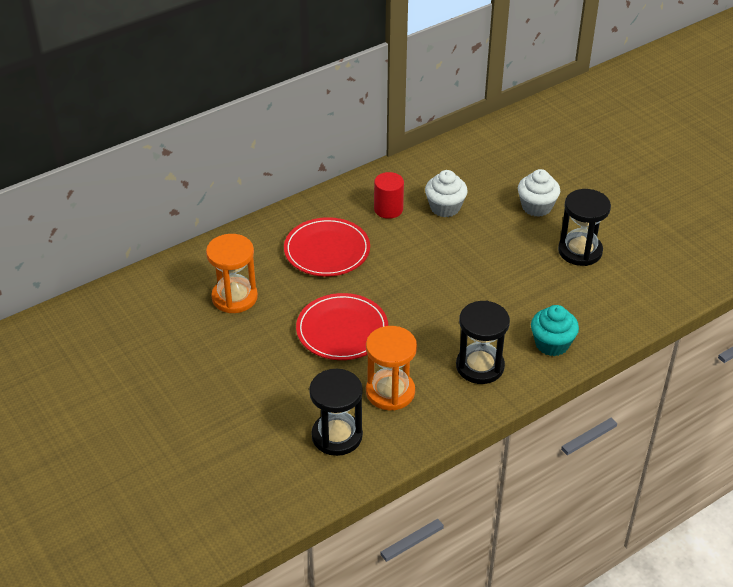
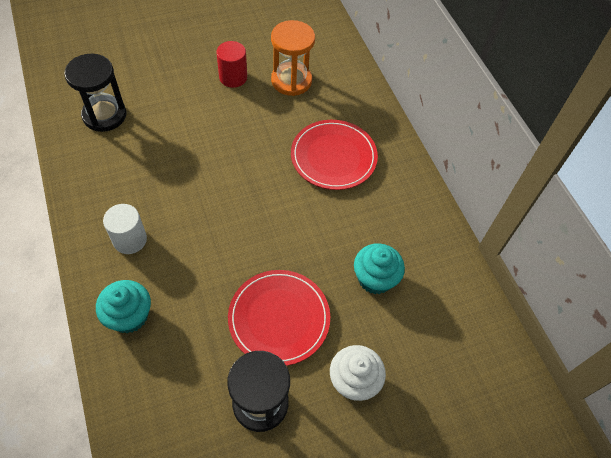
camera: 100 degrees right, 15 degrees up
red plate [296,293,388,360] -> red plate moved to [228,270,330,366]
orange hourglass [366,326,417,410] -> none
red cylinder [374,172,404,219] -> red cylinder moved to [216,41,247,88]
white cupcake [425,170,468,217] -> turquoise cupcake [354,243,405,294]
black hourglass [456,301,510,384] -> white cylinder [103,204,147,254]

